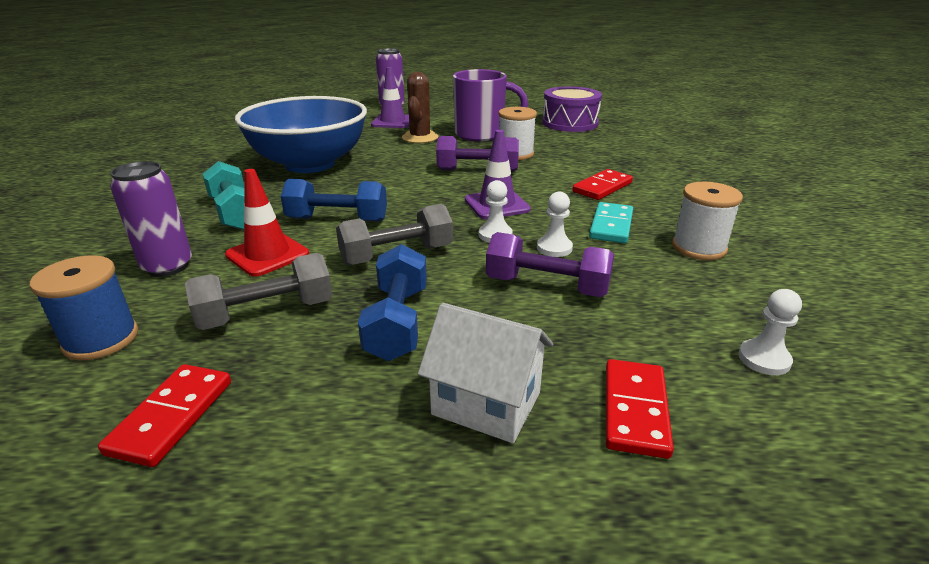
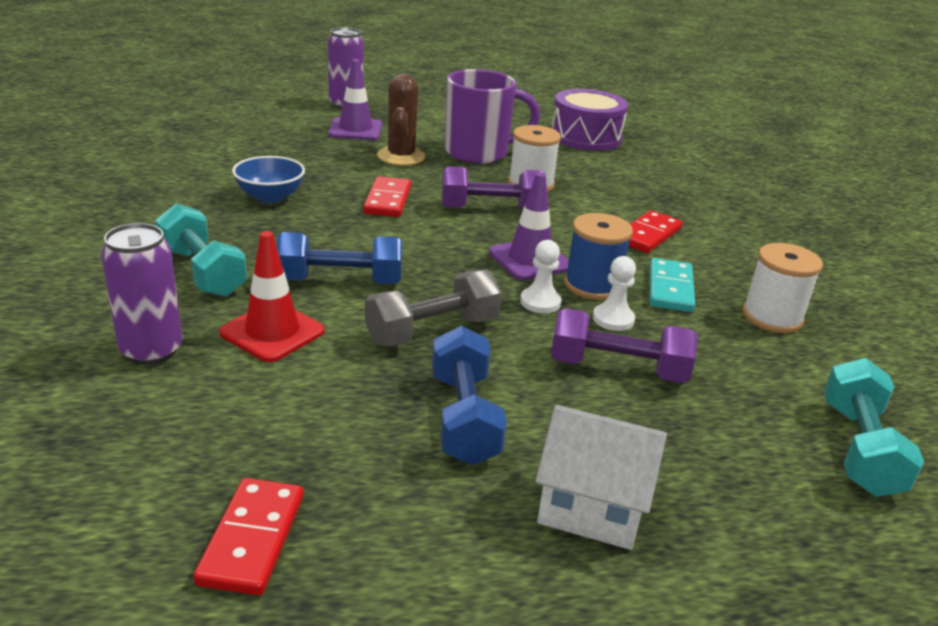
camera: 10 degrees left, 0 degrees up
blue spool [30,255,138,360] -> blue spool moved to [564,213,633,300]
grey dumbbell [185,253,332,330] -> none
blue bowl [235,96,367,173] -> blue bowl [232,156,305,203], size x0.43
red domino [606,359,674,459] -> red domino moved to [363,176,411,217]
white pawn [738,289,802,375] -> turquoise dumbbell [824,358,924,497]

